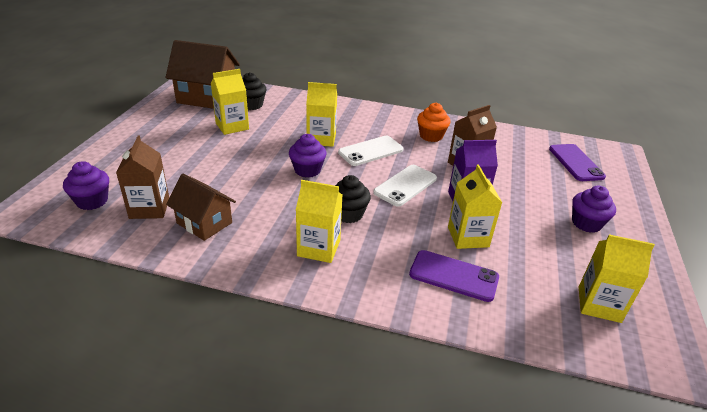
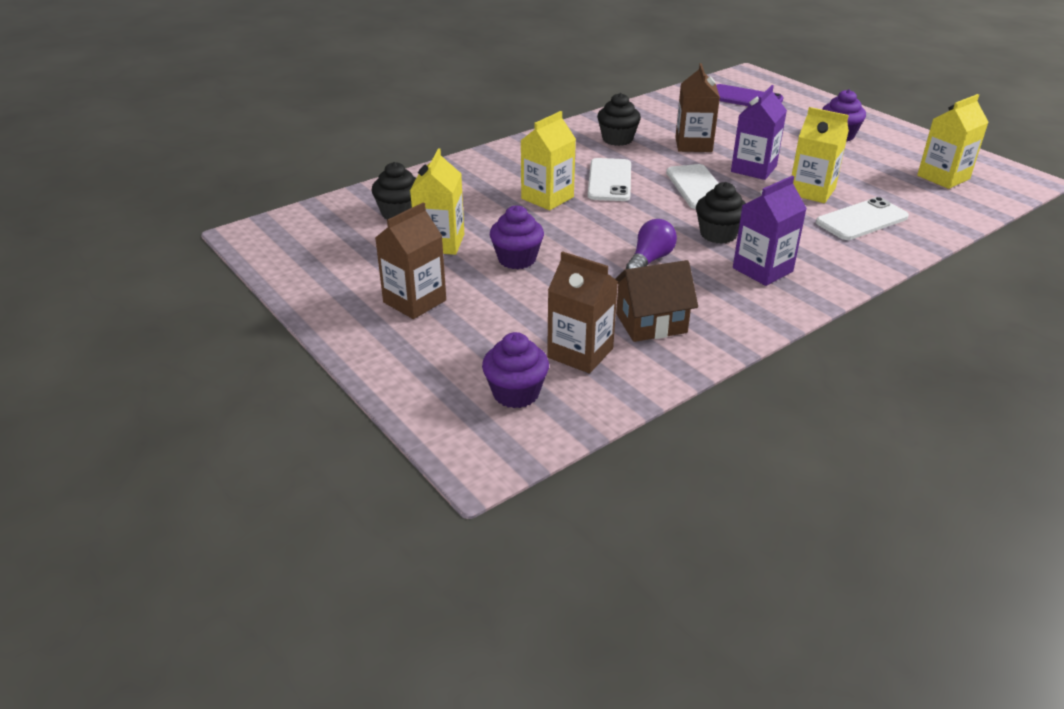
camera: 50 degrees left, 0 degrees up
brown house [166,40,240,109] -> none
purple cupcake [289,134,326,178] -> purple cupcake moved to [490,205,544,269]
yellow carton [296,180,342,263] -> purple carton [733,175,807,286]
purple phone [409,250,499,302] -> white phone [816,197,909,240]
orange cupcake [417,103,451,142] -> black cupcake [597,93,641,146]
none -> brown carton [375,202,446,319]
none -> purple light bulb [626,219,677,269]

